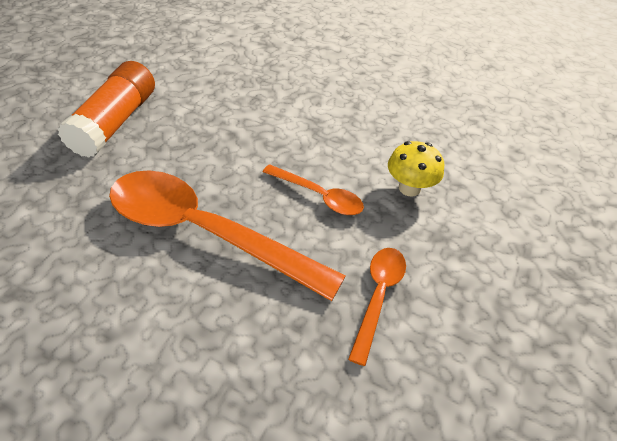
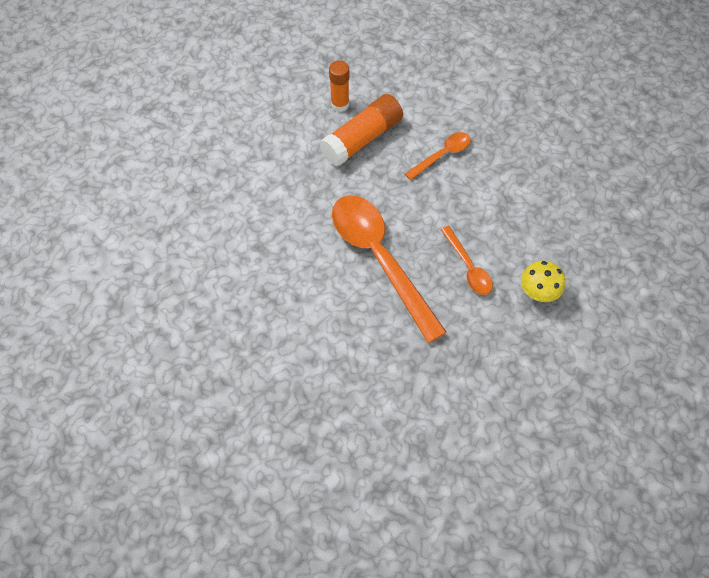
camera: 35 degrees right, 15 degrees up
orange spoon [348,248,406,366] -> orange spoon moved to [405,132,471,180]
none -> orange glue stick [329,60,349,112]

